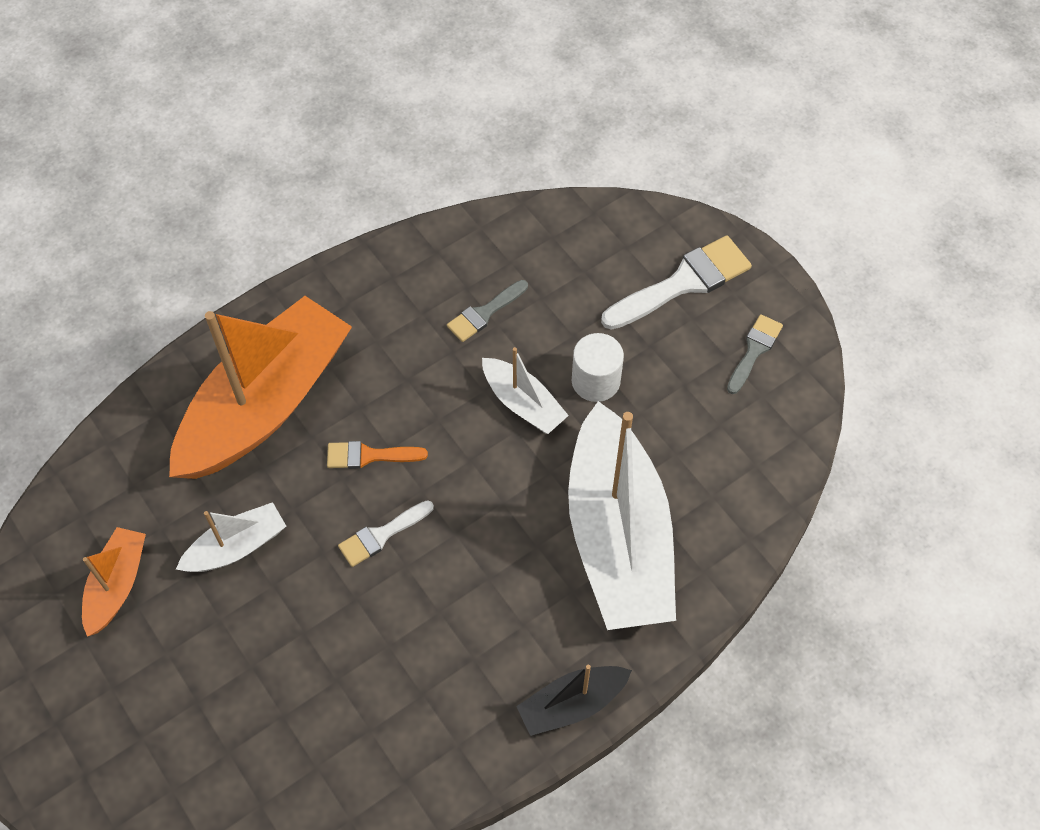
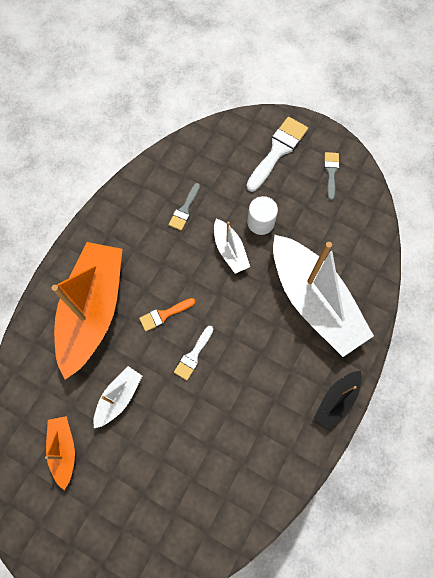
camera: 25 degrees left, 10 degrees up
white boat [482,347,569,434] -> white boat turned 45 degrees clockwise [214,218,250,274]

